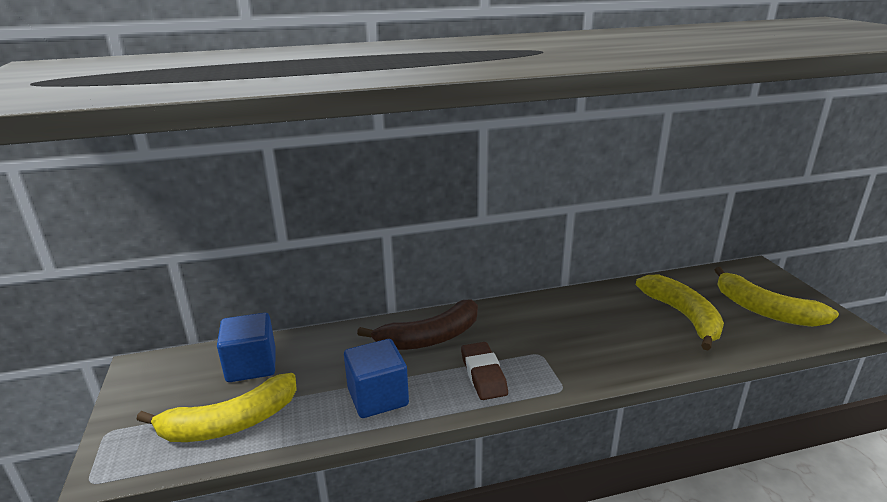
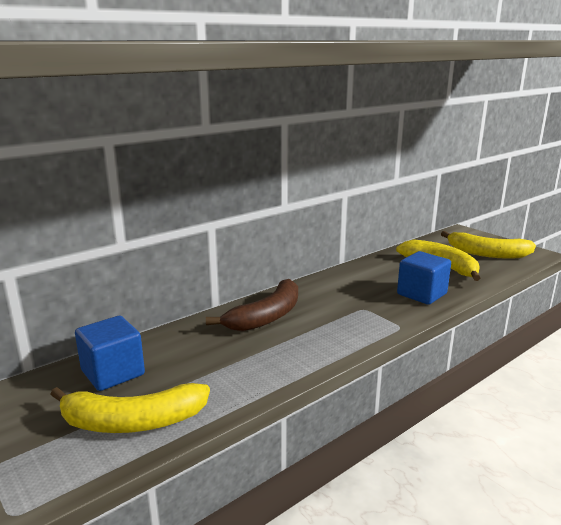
camera: 25 degrees left, 5 degrees down
yellow banana [136,373,297,442] -> yellow banana turned 45 degrees clockwise [50,383,210,433]
blue cube [344,339,409,418] -> blue cube moved to [397,251,451,305]
brown eraser [461,342,508,400] -> none

